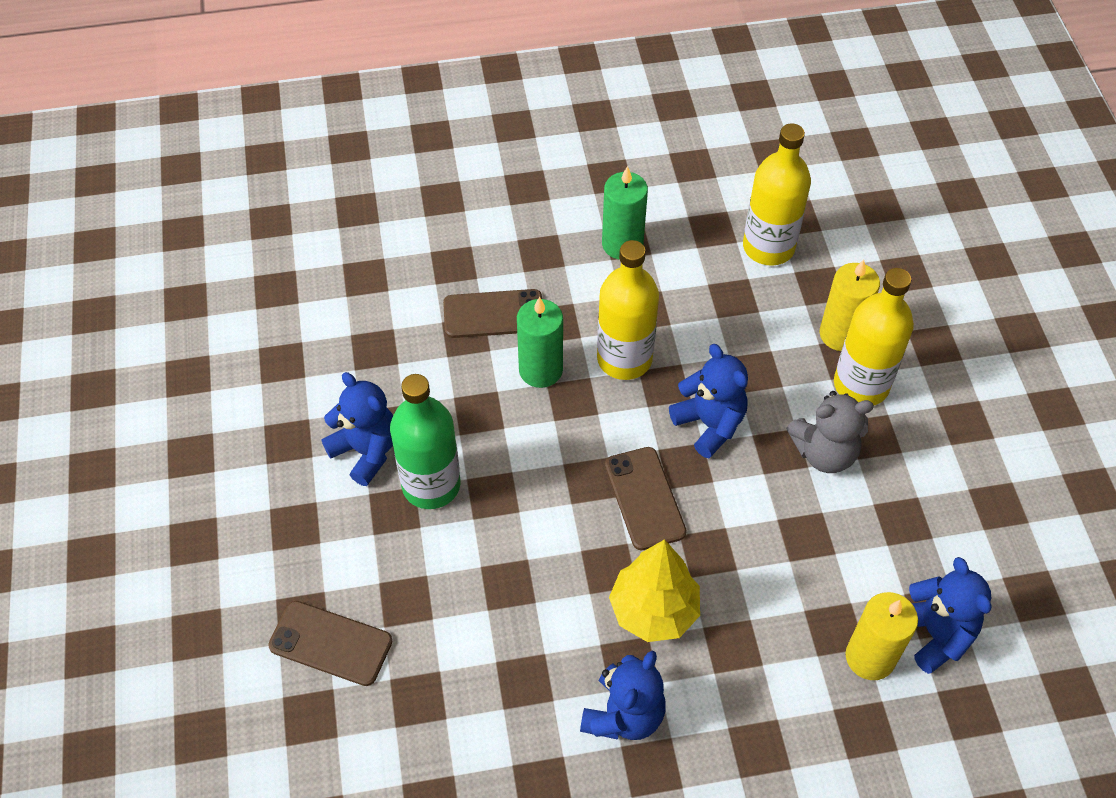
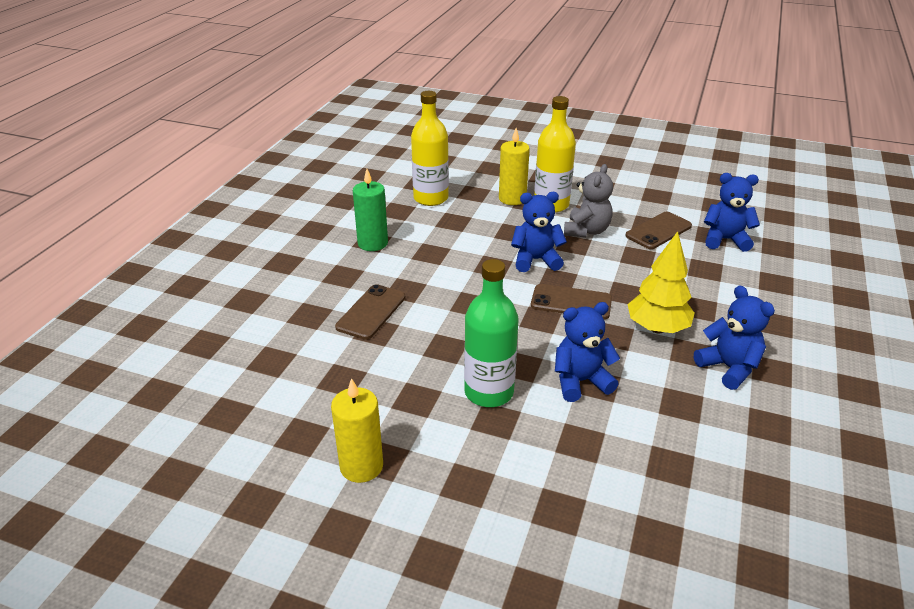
camera: 60 degrees left, 20 degrees down
brown phone [268,601,392,686] -> brown phone moved to [625,212,692,249]
blue teddy bear [321,372,393,486] -> blue teddy bear moved to [555,302,620,402]
green candle [517,296,563,388] -> none
yellow bottle [597,240,659,380] -> none
yellow candle [845,592,918,680] -> yellow candle moved to [331,378,383,483]

